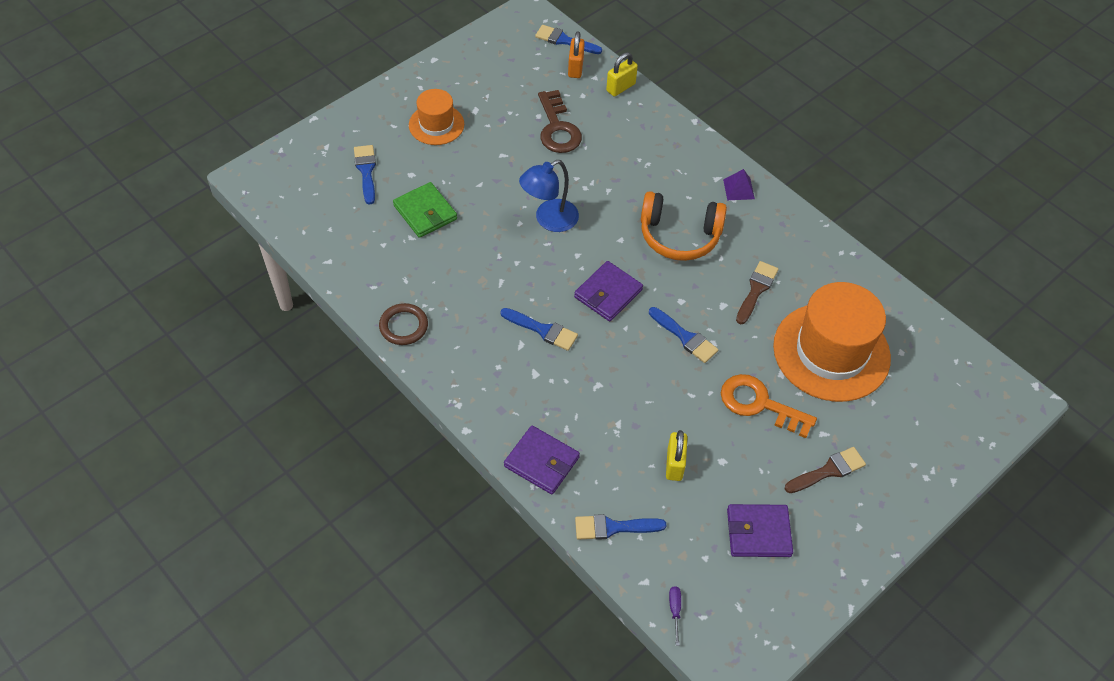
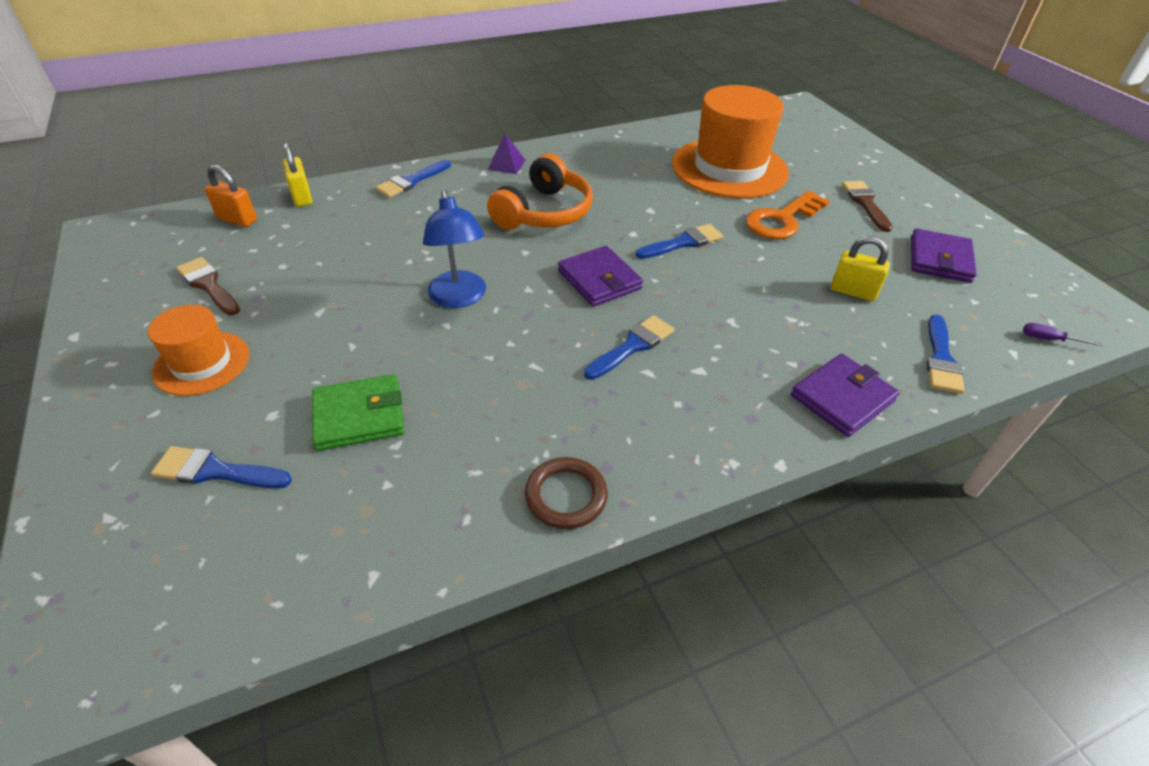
camera: 70 degrees left, 10 degrees down
blue brush [535,25,602,54] -> blue brush moved to [375,160,451,198]
brown key [538,90,582,153] -> none
brown brush [736,261,779,324] -> brown brush moved to [176,257,240,315]

